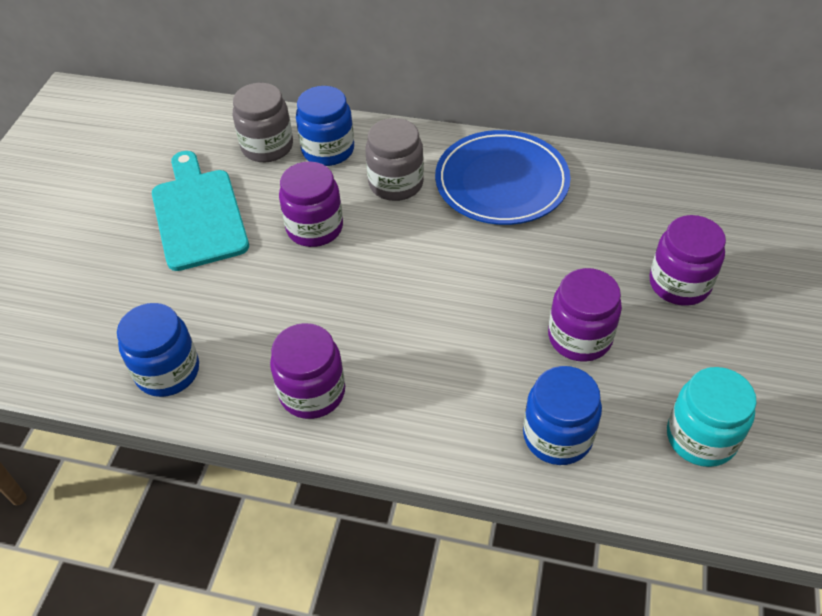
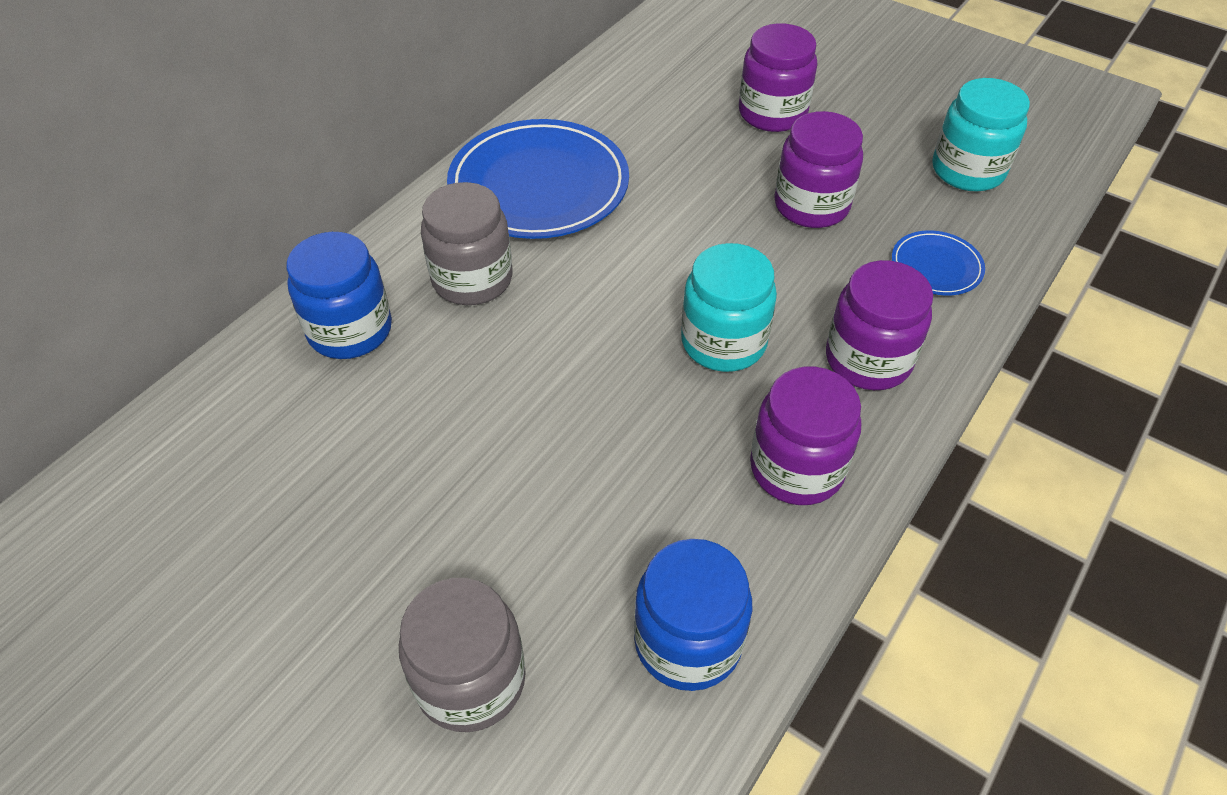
camera: 70 degrees left, 0 degrees up
turquoise cutting board [152,151,249,271] -> none
grey jar [233,83,293,162] -> grey jar moved to [399,578,526,732]
purple jar [279,161,343,247] -> purple jar moved to [826,260,933,390]
blue jar [523,366,602,465] -> blue plate [892,230,985,295]
none -> turquoise jar [681,243,777,372]

